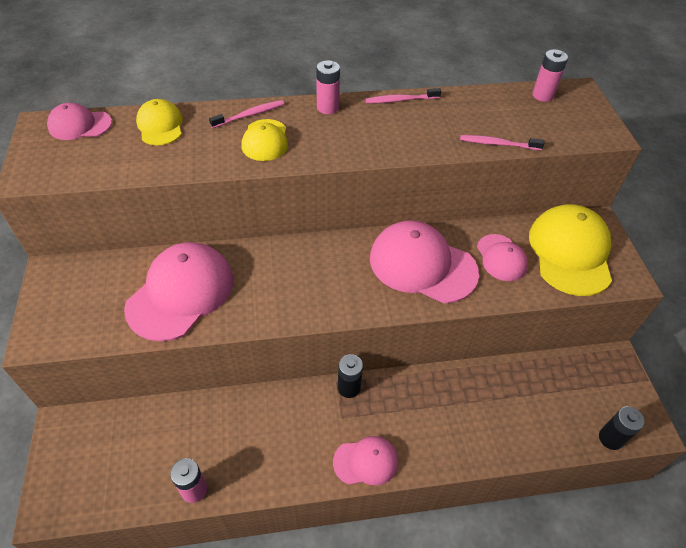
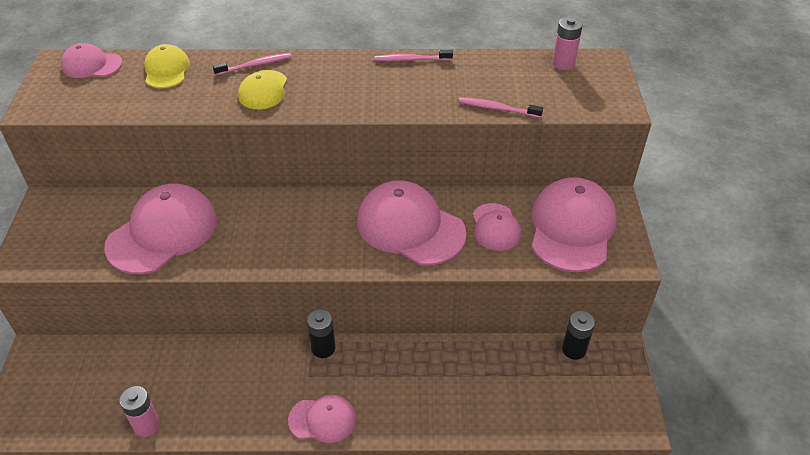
camera: 10 degrees right, 5 degrees down
pink battery [316,60,340,114] -> none
yellow cap [529,204,612,296] -> pink cap [531,177,617,272]
black battery [599,406,645,450] -> black battery moved to [562,311,595,360]

